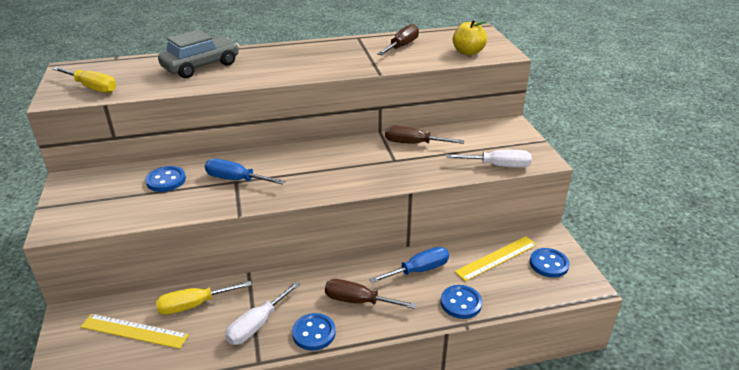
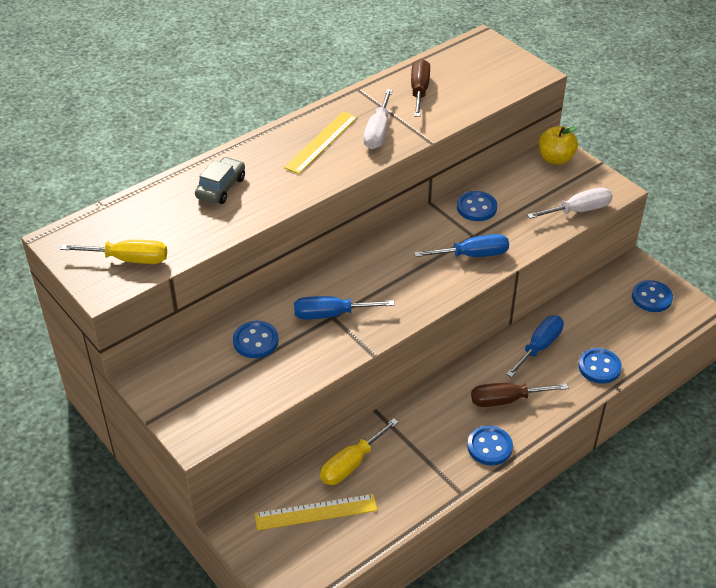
camera: 25 degrees left, 10 degrees up
grey car [158,30,239,78] -> grey car [195,157,245,204], size x0.65
white screwdriver [225,282,300,345] -> white screwdriver moved to [364,89,393,149]
brown screwdriver [385,125,464,144] -> blue button [457,191,497,221]
yellow apple [453,20,487,55] -> yellow apple moved to [539,126,578,165]
yellow ruler [455,236,537,281] -> yellow ruler moved to [284,112,358,174]
none -> blue screwdriver [414,234,509,257]

